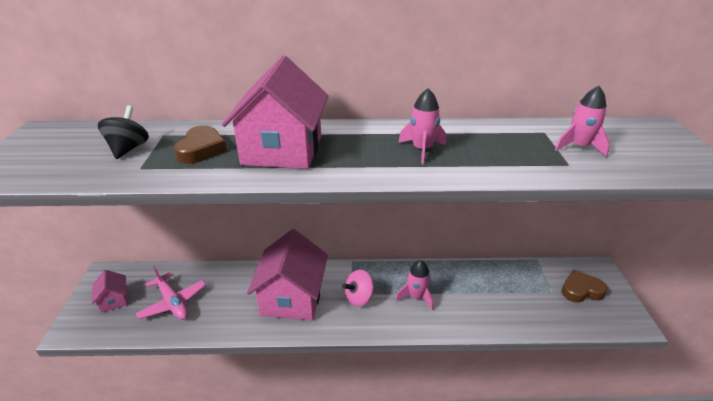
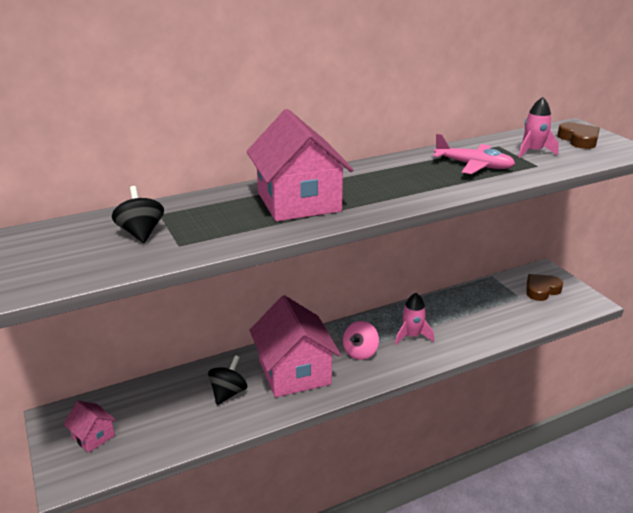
camera: 25 degrees left, 5 degrees down
pink plane [135,266,206,320] -> pink plane moved to [433,134,515,174]
brown heart [174,125,227,164] -> brown heart moved to [557,122,600,149]
pink rocket [398,88,446,164] -> none
none -> black spinning top [208,355,247,405]

